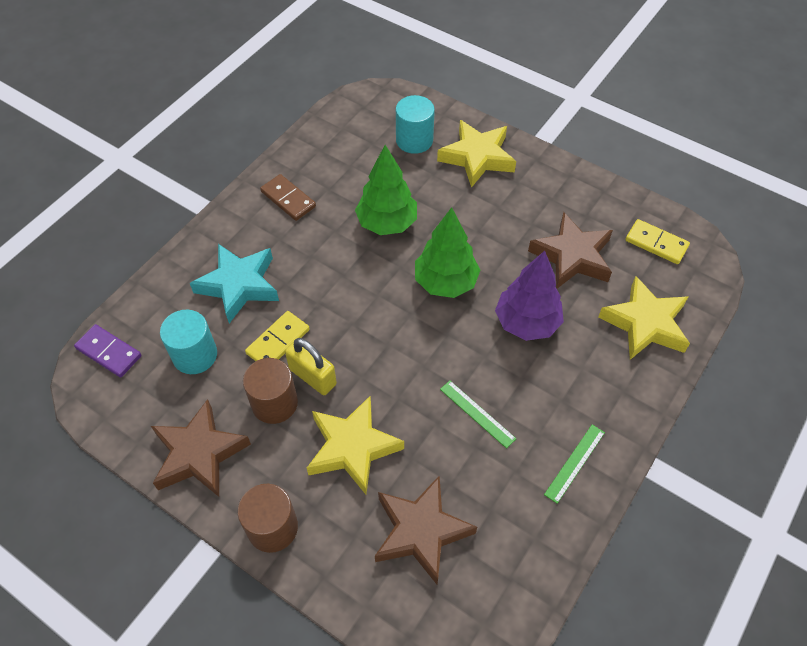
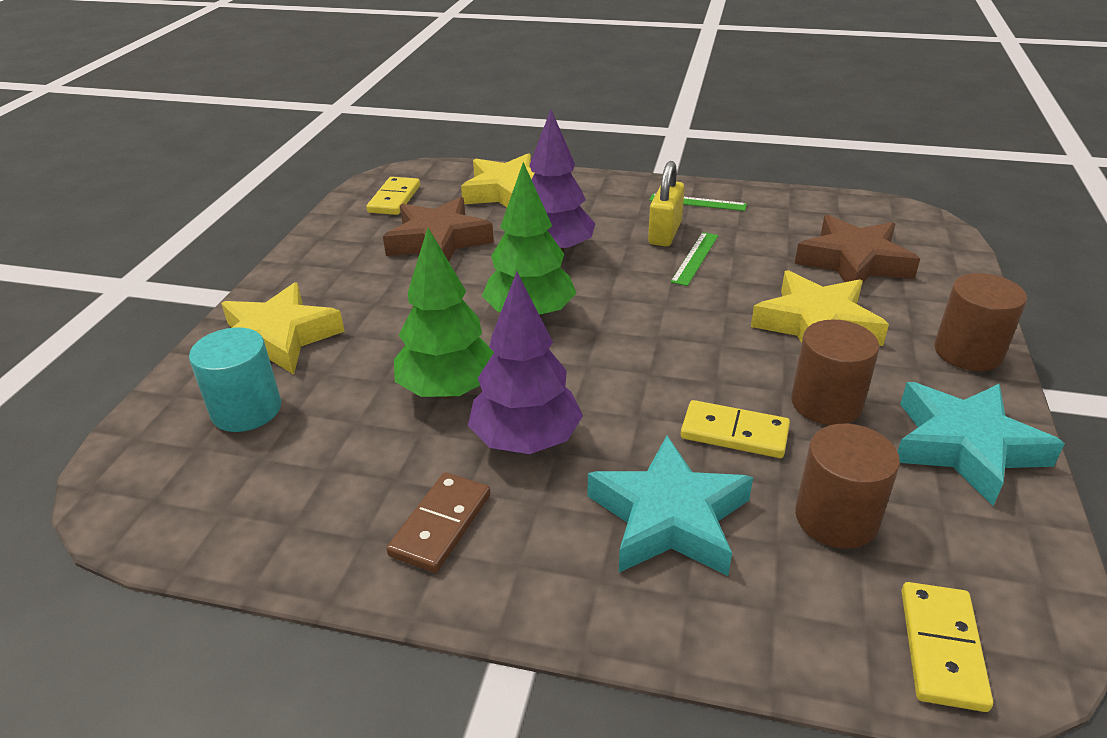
camera: 110 degrees left, 20 degrees down
purple domino [74,324,142,377] -> yellow domino [902,582,993,712]
brown star [151,399,251,497] -> turquoise star [897,382,1065,506]
turquoise cylinder [160,310,217,374] -> brown cylinder [795,424,900,549]
yellow padlock [285,338,337,395] -> yellow padlock moved to [648,161,685,246]
none -> purple tree [468,272,583,454]

